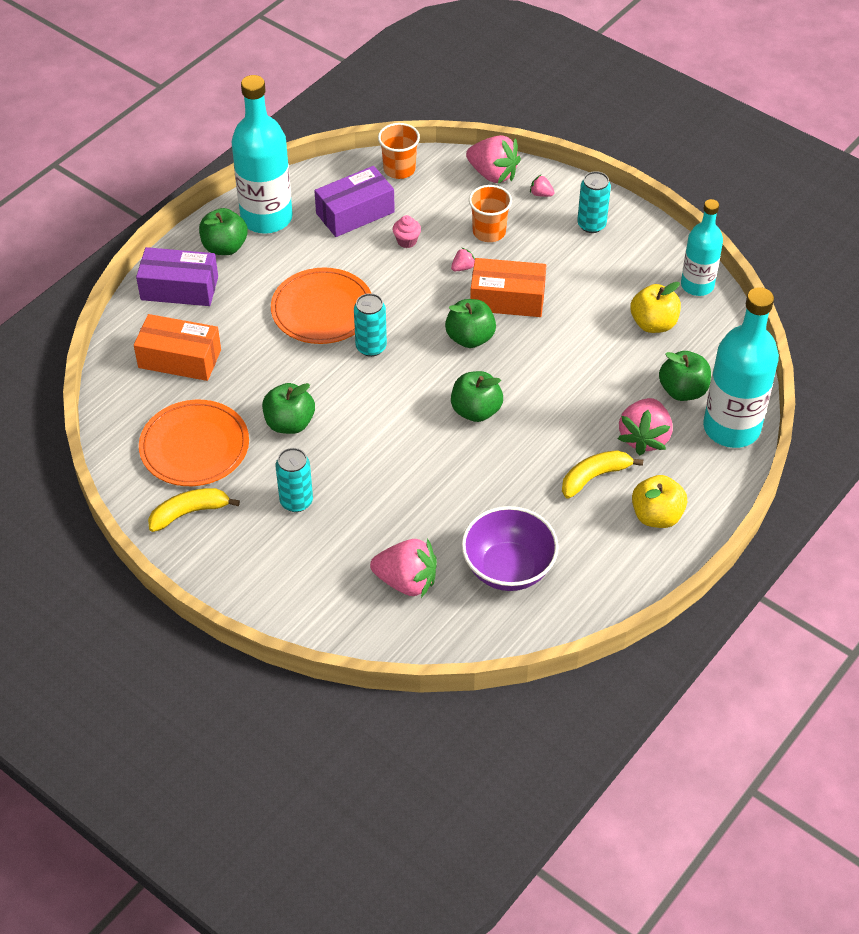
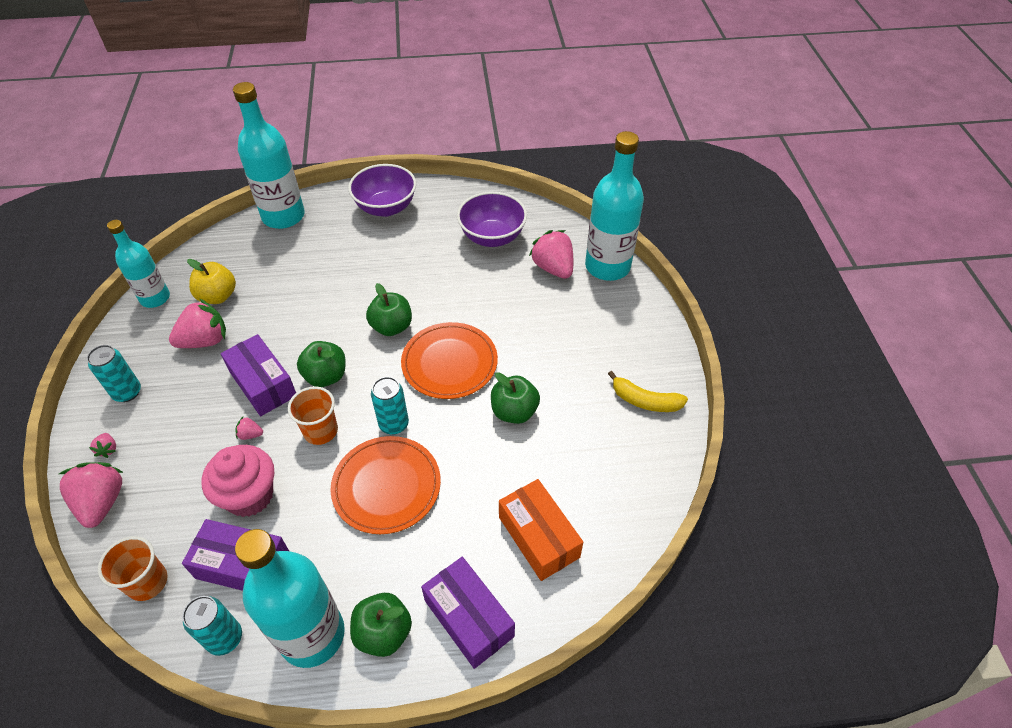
camera: 135 degrees left, 0 degrees up
orange plate [139,400,249,486] -> orange plate moved to [401,322,498,399]
turquoise can [276,448,313,512] -> turquoise can moved to [182,596,242,656]
pink cupcake [393,215,421,248] -> pink cupcake [202,445,274,517], size x2.17
orange cup [469,185,512,242] -> orange cup moved to [288,386,338,445]
orange box [470,258,546,317] -> purple box [221,334,296,416]
yellow banana [562,450,643,499] -> none
pink strawberry [618,398,673,455] -> pink strawberry moved to [169,299,226,348]
yellow apple [632,475,687,528] -> purple bowl [348,164,416,217]
green apple [659,351,711,401] -> none
none -> turquoise bottle [585,131,644,281]

